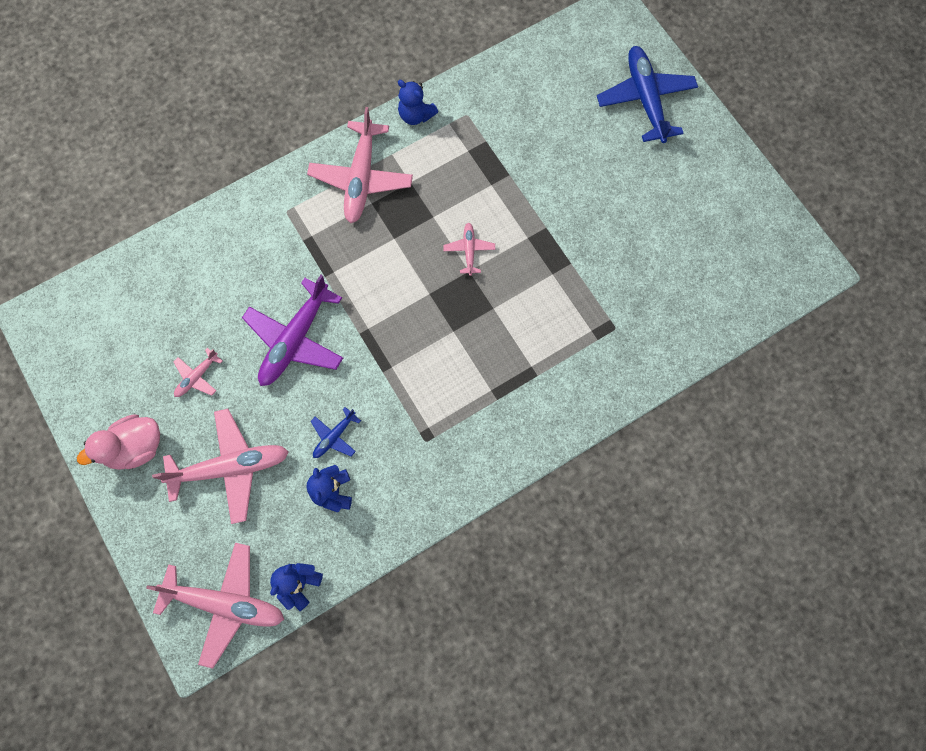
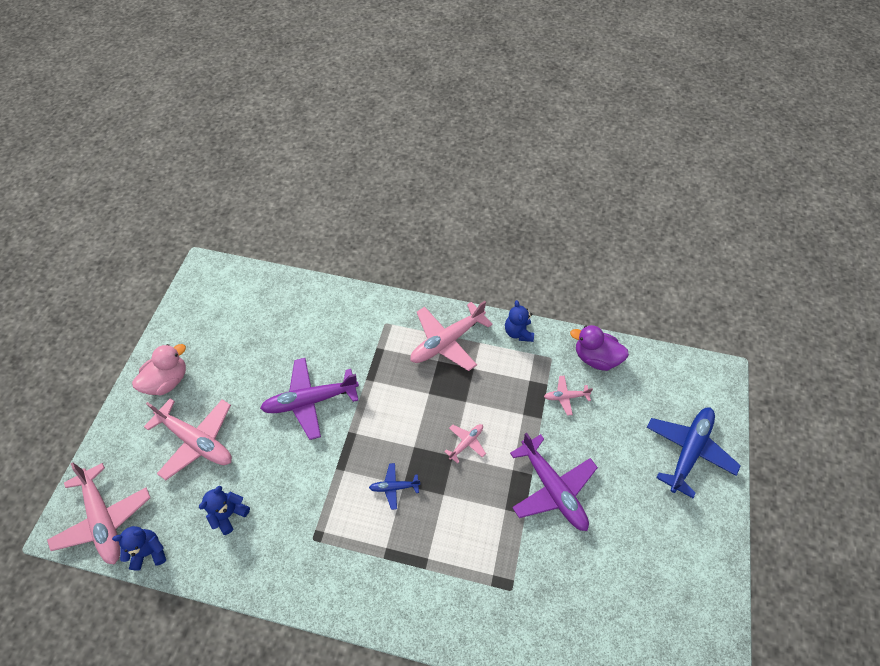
camera: 45 degrees right, 15 degrees down
pink duck [77,415,160,470] -> pink duck turned 120 degrees clockwise [132,344,186,395]
pink plane [174,348,223,397] -> pink plane moved to [544,376,593,416]
blue plane [311,407,361,458] -> blue plane moved to [369,463,420,510]
none -> purple plane [510,433,598,531]
none -> purple duck [570,325,629,371]

